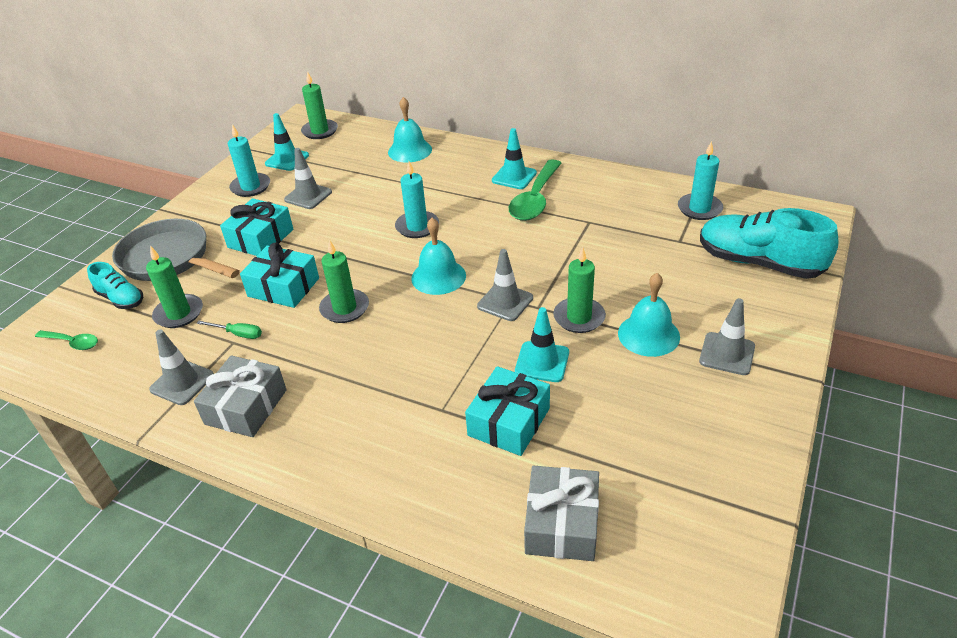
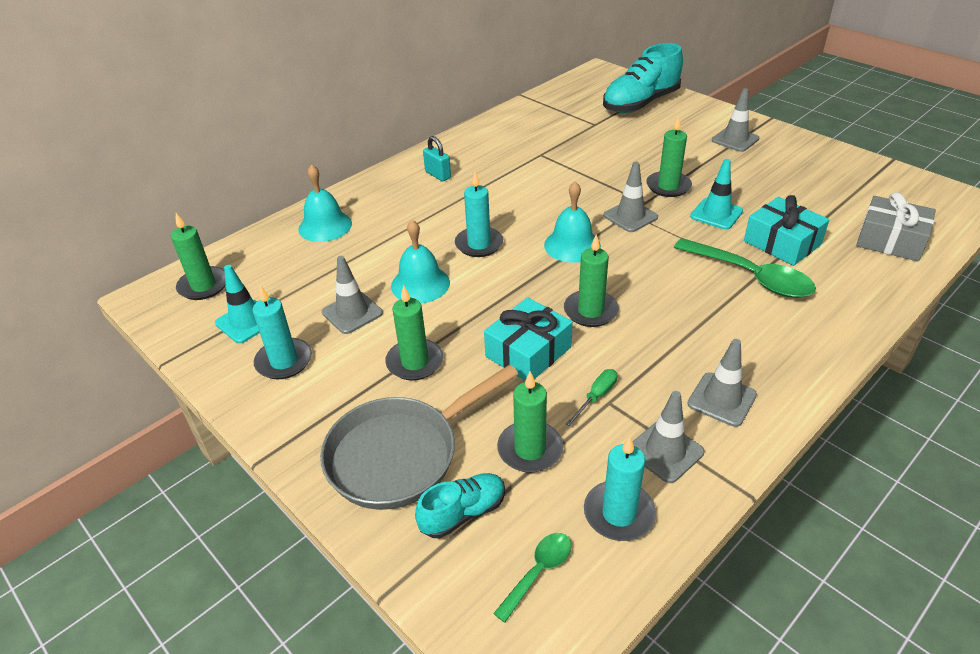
camera: 70 degrees left, 0 degrees up
grey gift [194,355,287,437] -> grey traffic cone [687,339,757,427]
turquoise gift [220,198,293,256] -> green candle [385,285,443,380]
turquoise traffic cone [492,128,537,189] -> turquoise padlock [423,136,451,181]
green spoon [509,159,562,221] -> green spoon moved to [674,238,816,298]
turquoise bell [618,273,680,357] -> turquoise bell moved to [391,220,450,303]
turquoise candle [678,141,723,220] -> turquoise candle moved to [584,436,656,541]

